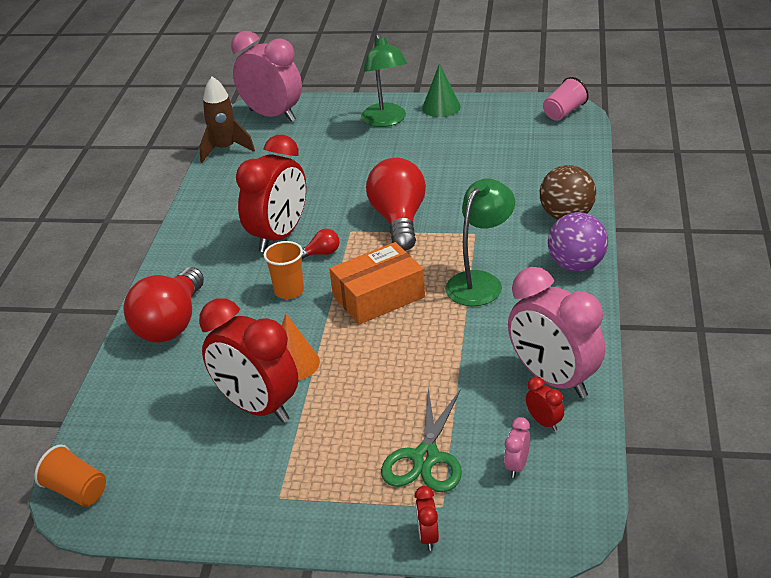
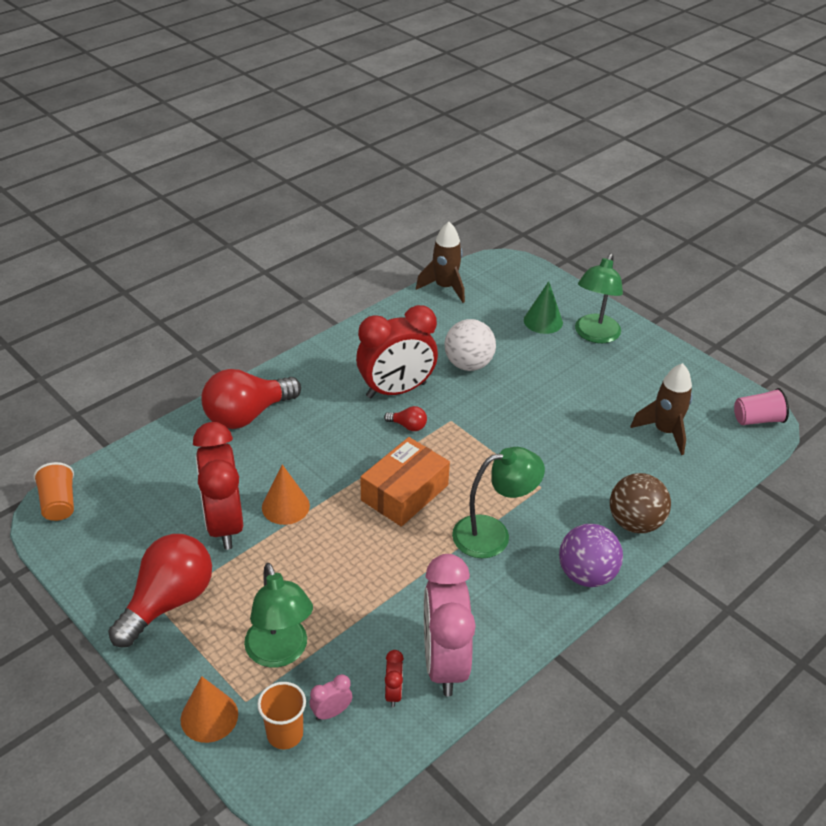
camera: 35 degrees right, 5 degrees up
pink clock [231,31,302,122] -> none
orange cup [263,241,304,299] -> orange cup moved to [257,682,306,749]
orange box [329,242,425,325] -> orange box turned 60 degrees counterclockwise [361,437,450,527]
red light bulb [366,158,426,251] -> red light bulb moved to [108,534,212,647]
green scissors [381,388,462,492] -> green lamp [244,563,313,667]
red clock [415,486,439,551] -> orange cone [181,676,238,743]
green cone [422,63,461,117] -> green cone moved to [524,281,563,334]
none -> white ball [445,319,496,371]
none -> brown rocket [630,363,693,455]

